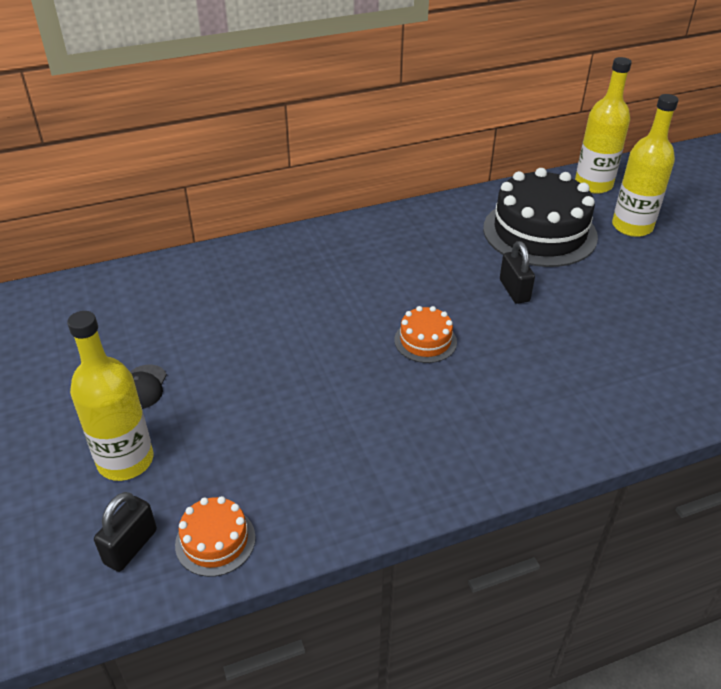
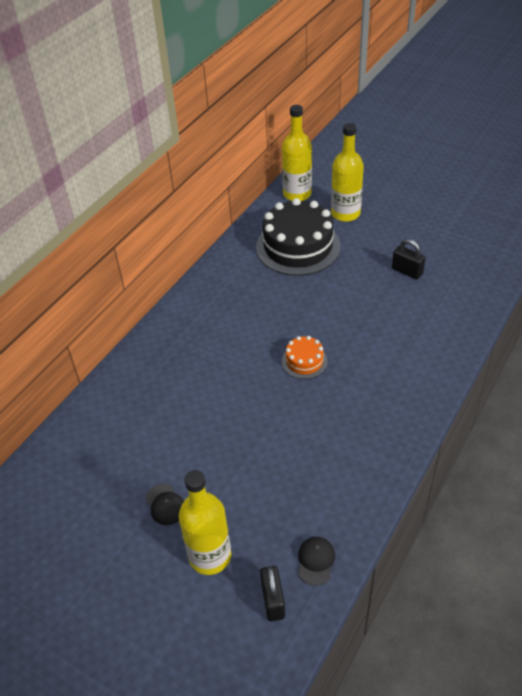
camera: 35 degrees left, 5 degrees up
orange cake [175,496,255,577] -> black cap [298,537,335,586]
black padlock [500,241,535,304] -> black padlock moved to [392,239,426,279]

